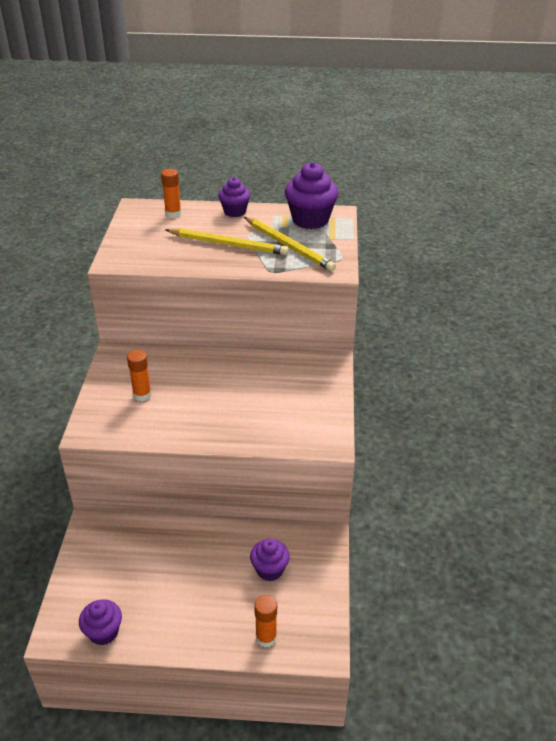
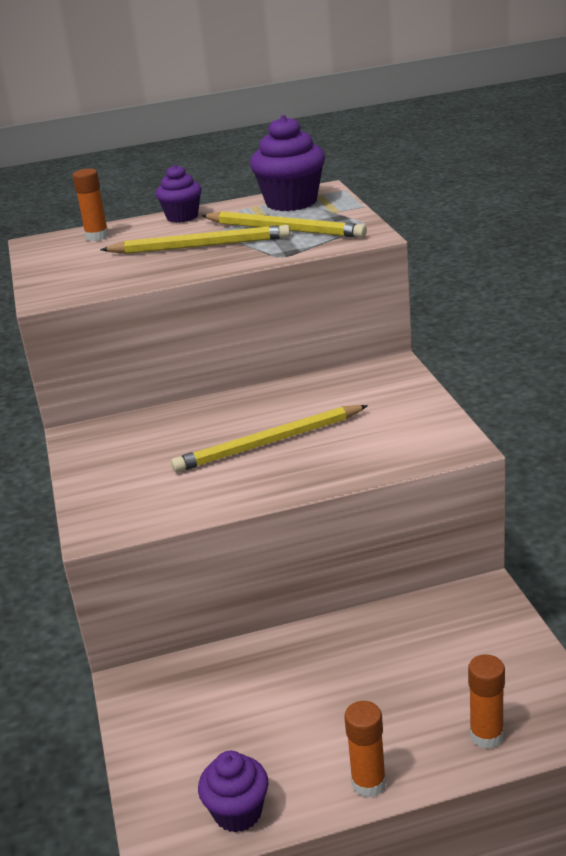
camera: 15 degrees left, 10 degrees down
orange glue stick [127,350,152,401] -> orange glue stick moved to [344,701,386,797]
purple cupcake [250,538,290,581] -> none
none -> yellow pencil [171,405,368,472]

